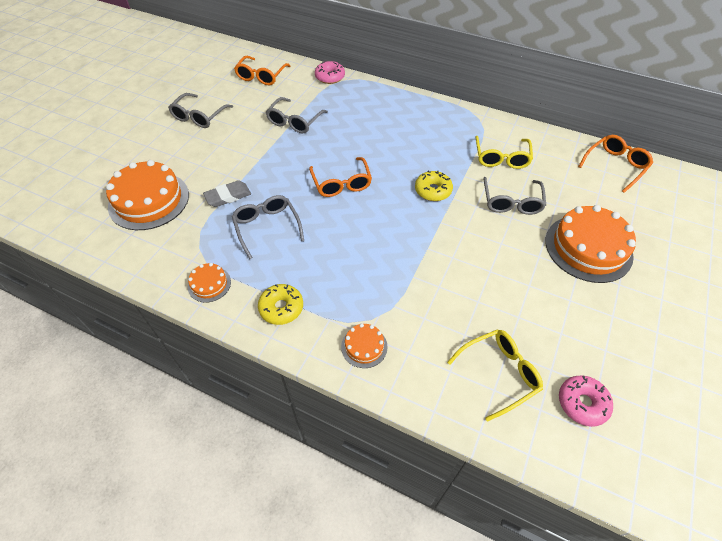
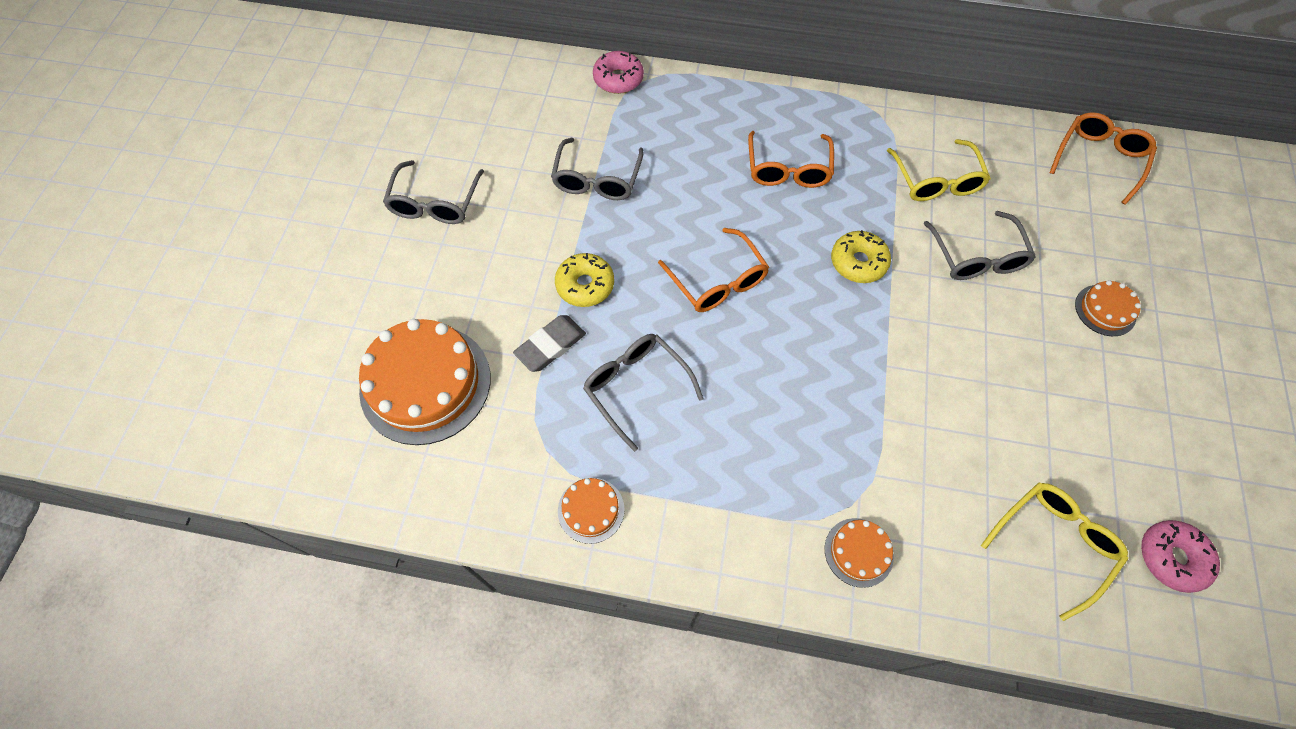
camera: 15 degrees left, 10 degrees up
orange glasses [234,56,290,85] -> orange glasses moved to [748,131,834,188]
yellow donut [258,284,303,325] -> yellow donut moved to [555,253,614,307]
orange cake [545,205,636,283] -> orange cake [1075,280,1141,336], size x0.48

